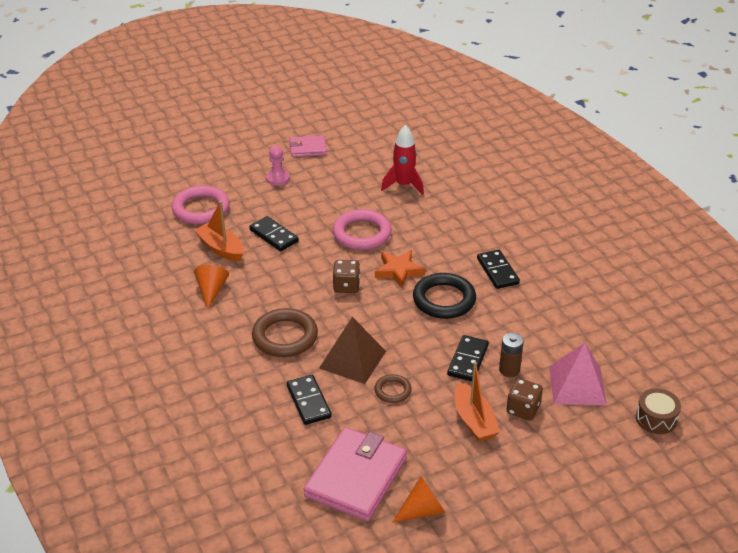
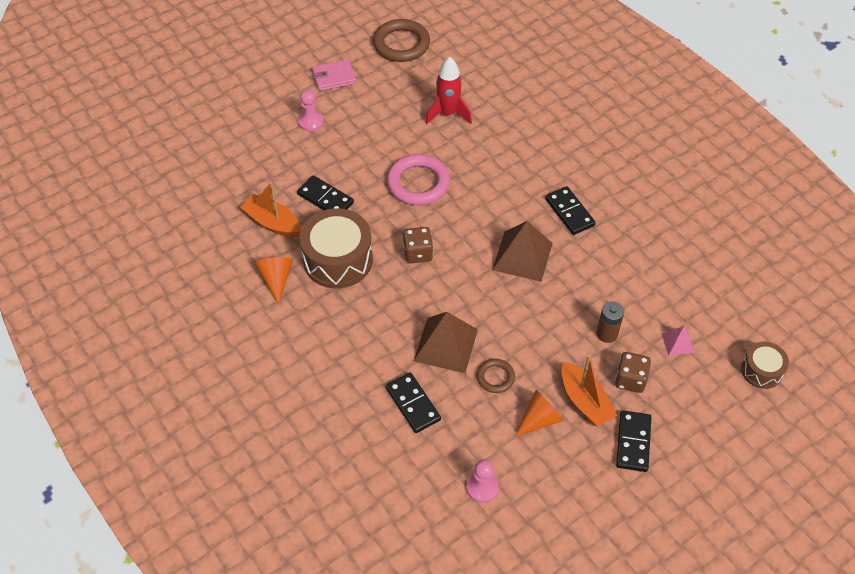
camera: 10 degrees left, 15 degrees up
pink ring [172,185,229,224] -> none
brown ring [252,308,318,357] -> brown ring moved to [373,19,430,62]
pink wallet [304,427,407,521] -> pink pawn [466,459,499,503]
orange star [375,250,425,288] -> none
orange cone [392,476,446,523] -> orange cone moved to [515,389,564,436]
black ring [413,273,476,319] -> brown pyramid [492,221,553,282]
black domino [447,335,489,381] -> black domino moved to [616,410,651,472]
pink pyramid [549,343,607,405] -> pink pyramid [661,326,695,356], size x0.51
none -> brown drum [300,208,373,288]

